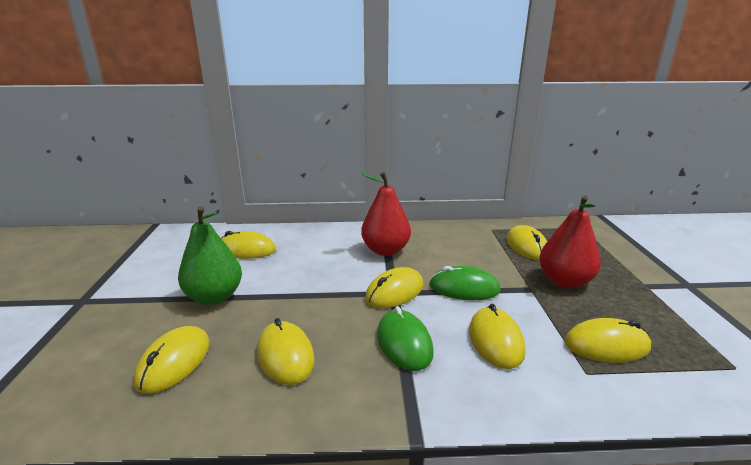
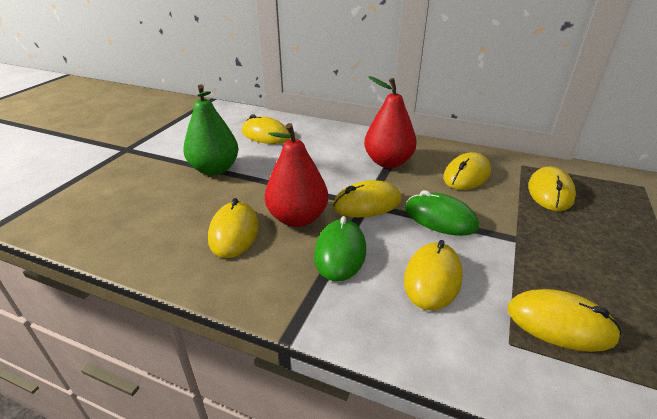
camera: 25 degrees right, 10 degrees up
yellow mouse [133,326,210,394] -> yellow mouse moved to [443,152,491,190]
red pear [539,195,601,288] -> red pear moved to [265,123,328,227]

